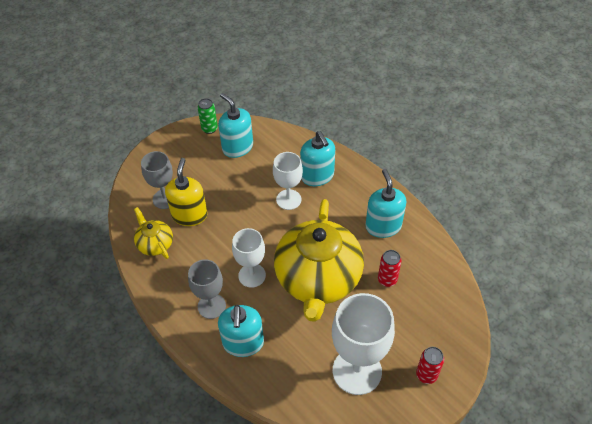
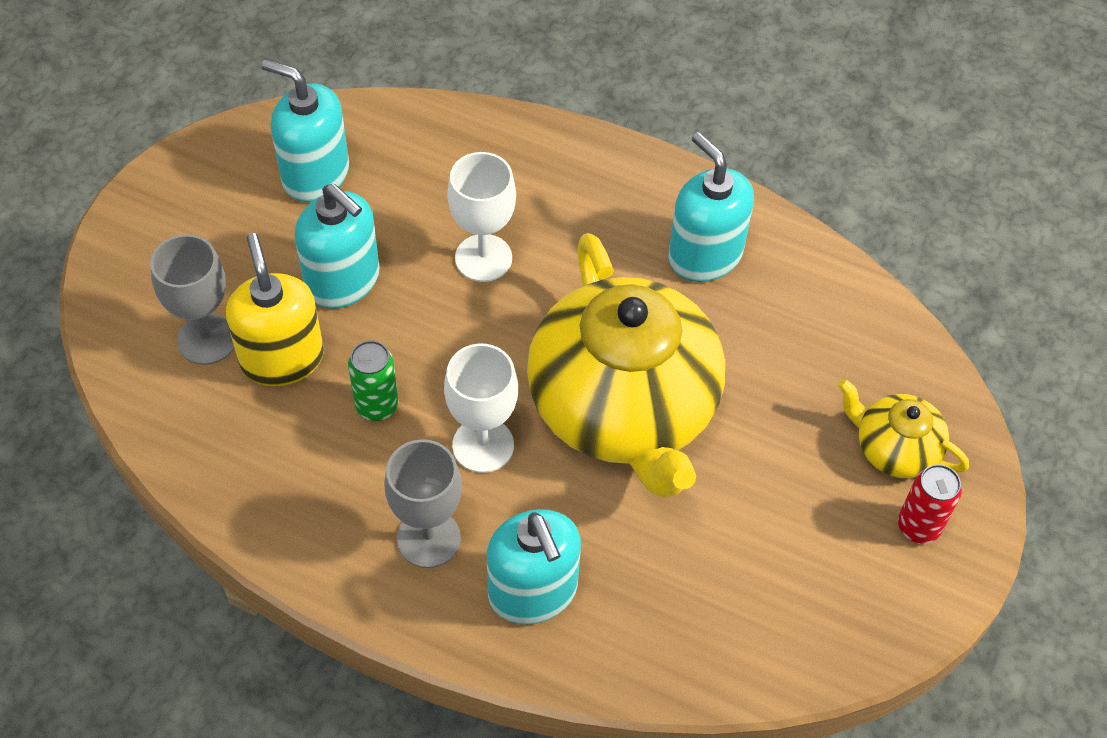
camera: 25 degrees left, 5 degrees up
yellow teapot [134,207,173,259] -> yellow teapot moved to [838,379,969,478]
green can [197,98,218,134] -> green can moved to [348,340,398,421]
turquoise soap dispenser [300,131,335,186] -> turquoise soap dispenser moved to [295,184,380,309]
white goblet [332,293,395,395] -> none
red can [378,250,401,287] -> none

